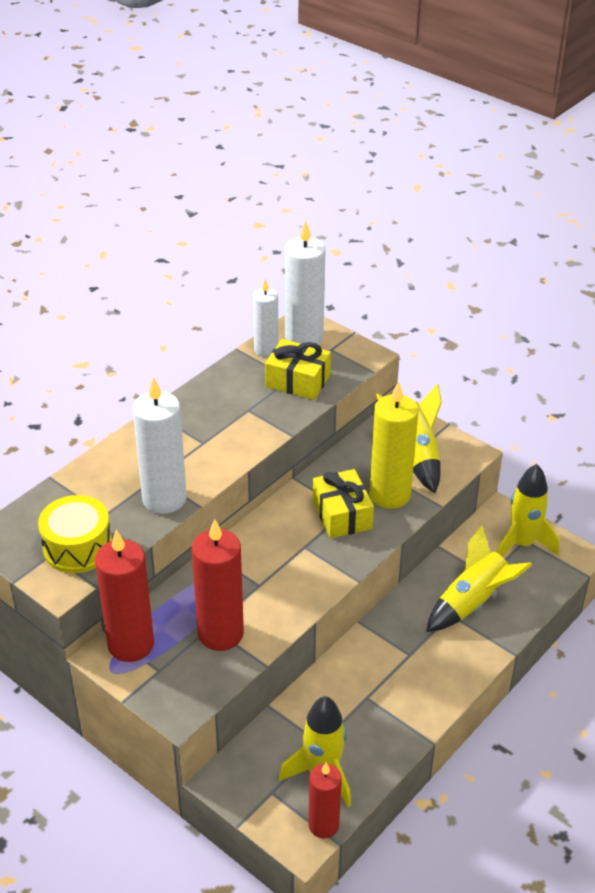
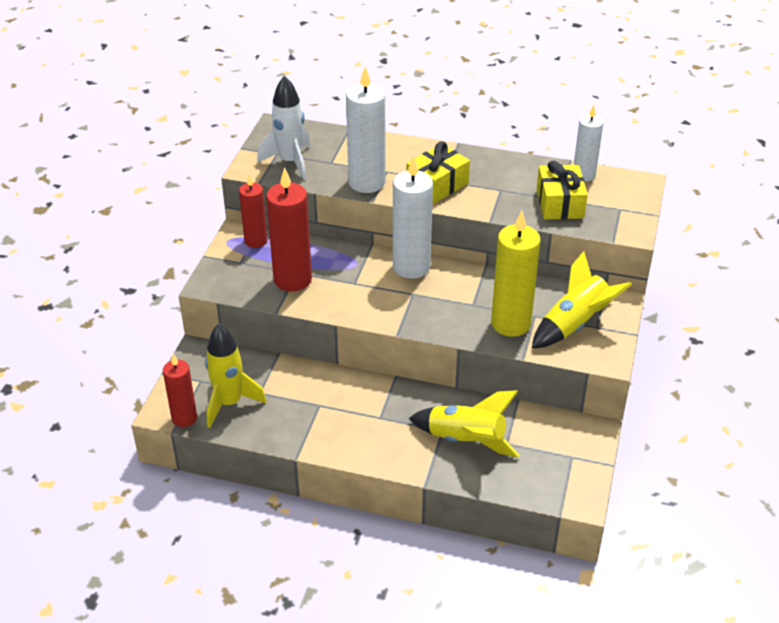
camera: 65 degrees right, 0 degrees up
yellow drum [38,495,112,573] -> white rocket [257,75,311,180]
red candle [95,530,154,662] -> red candle [239,174,267,248], size x0.63
white candle [285,220,326,344] -> white candle moved to [393,155,433,279]
yellow gift [313,469,374,539] -> yellow gift moved to [406,141,470,204]
yellow rocket [497,464,559,556] -> none

